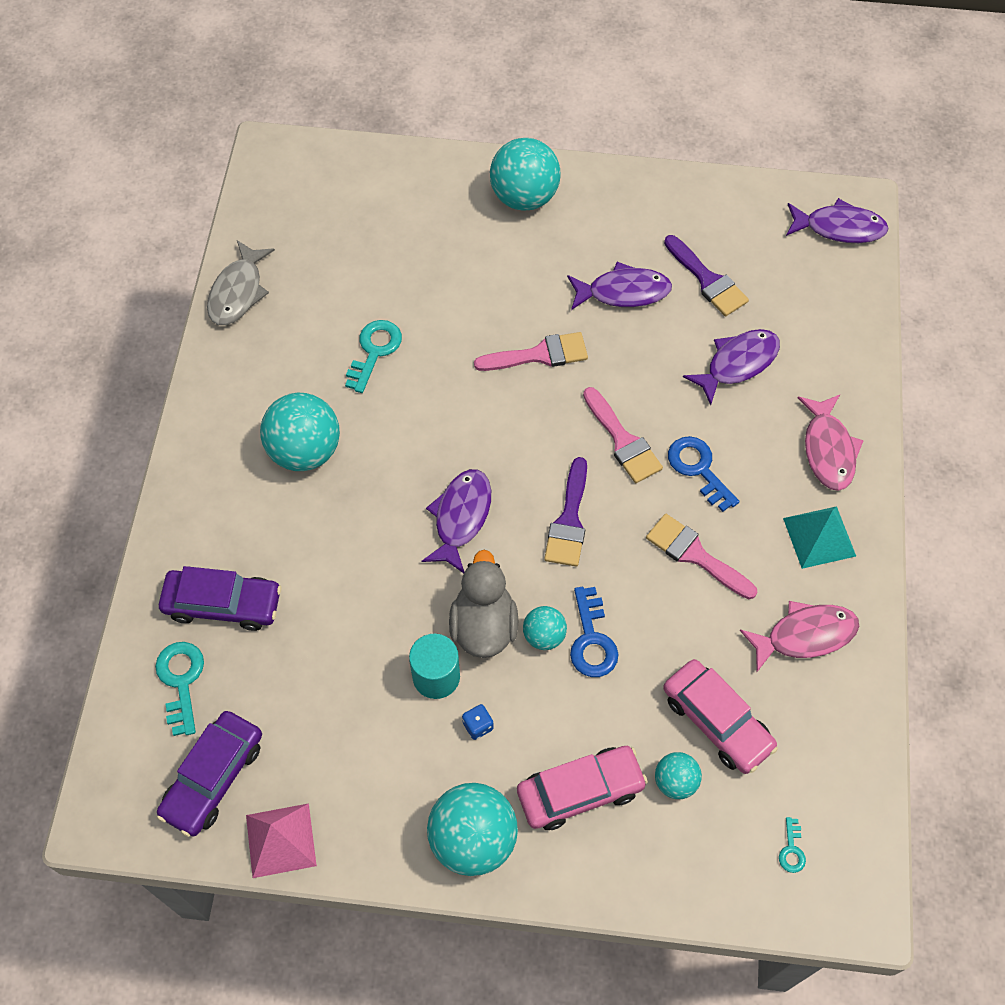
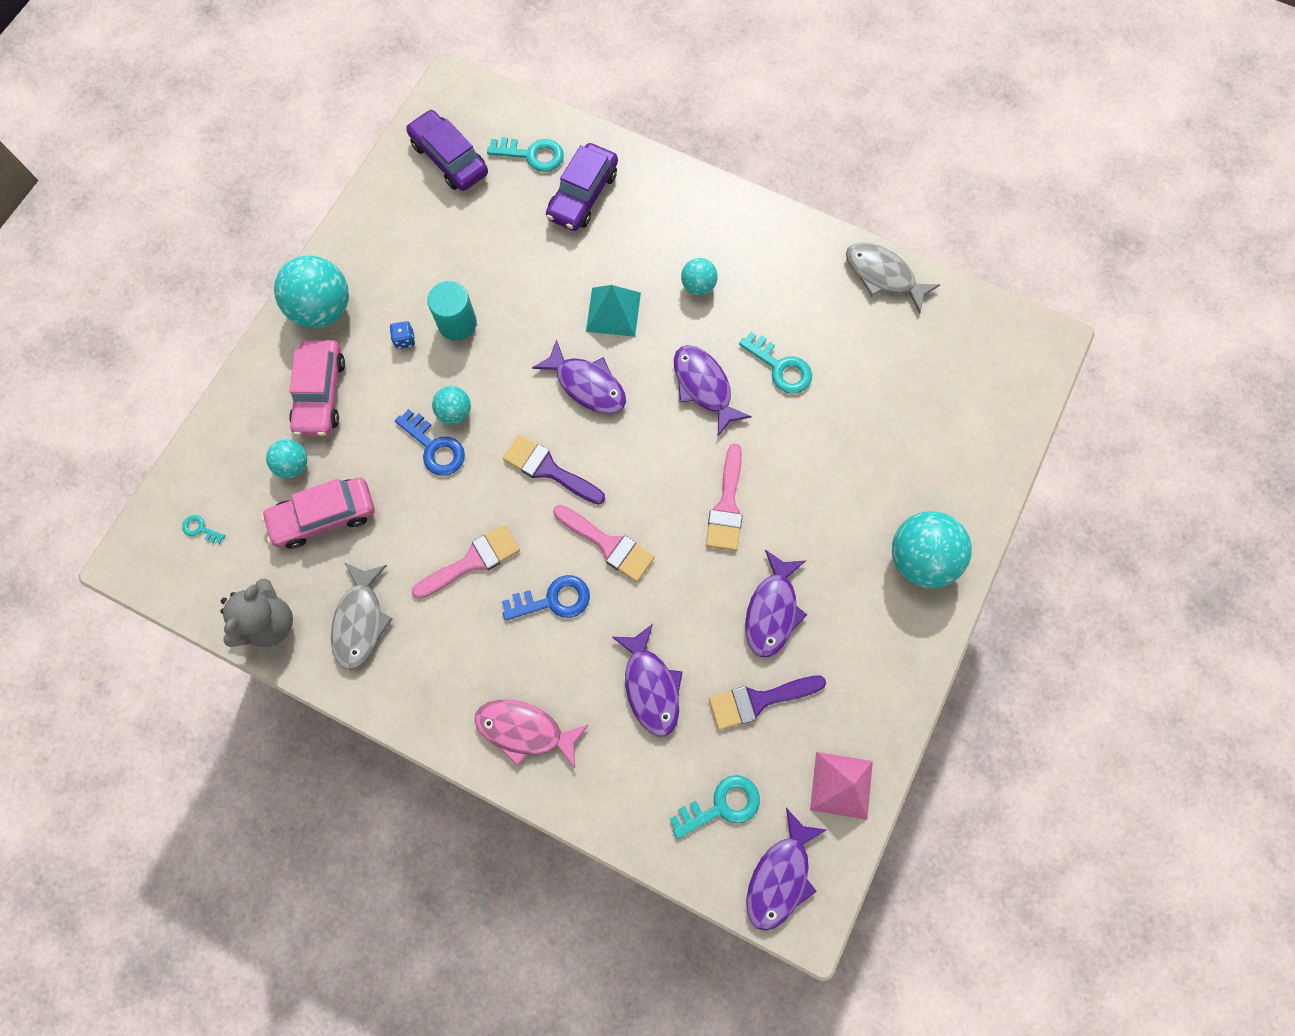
camera: 110 degrees right, 10 degrees up
pink pyramid [246,803,317,878] -> pink pyramid moved to [810,752,873,820]
turquoise ball [260,393,340,471] -> turquoise ball [681,258,717,295], size x0.53
grey duck [449,550,518,658] -> none
blue key [570,587,619,677] -> blue key turned 150 degrees counterclockwise [395,409,465,476]
pink brush [583,387,663,483] -> pink brush turned 135 degrees counterclockwise [553,505,655,582]
pink fish [740,601,859,672] -> grey fish [331,563,393,670]
turquoise pyramid [783,506,856,569] -> turquoise pyramid moved to [586,285,641,337]
none -> grey teddy bear [220,578,293,647]
none -> turquoise key [670,775,760,839]
none -> purple fish [674,345,752,436]

